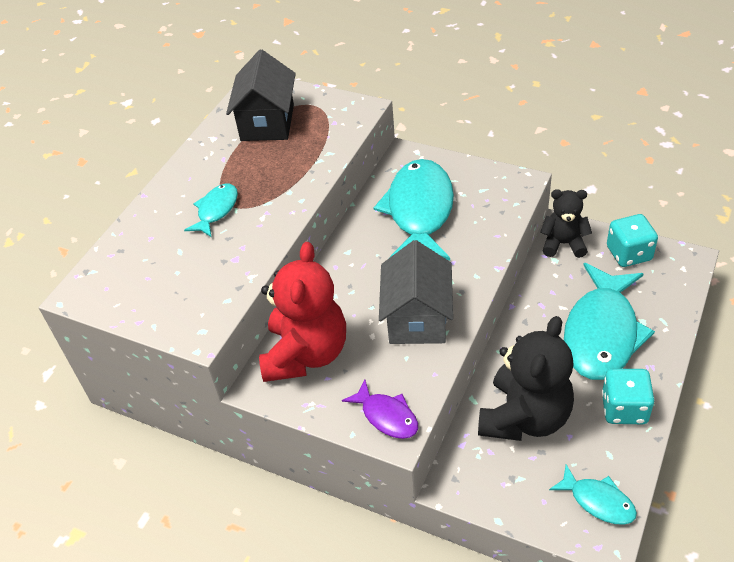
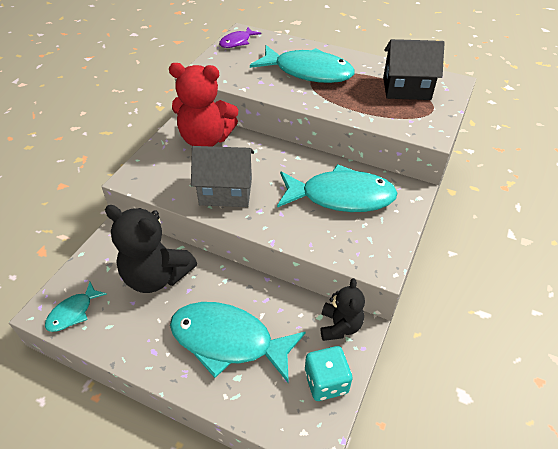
camera: 85 degrees right, 0 degrees up
turquoise fish [184,184,238,237] -> turquoise fish [250,45,355,83], size x2.03
purple fish [342,380,418,439] -> purple fish moved to [219,27,261,48]
turquoise dice [602,369,655,424] -> none

